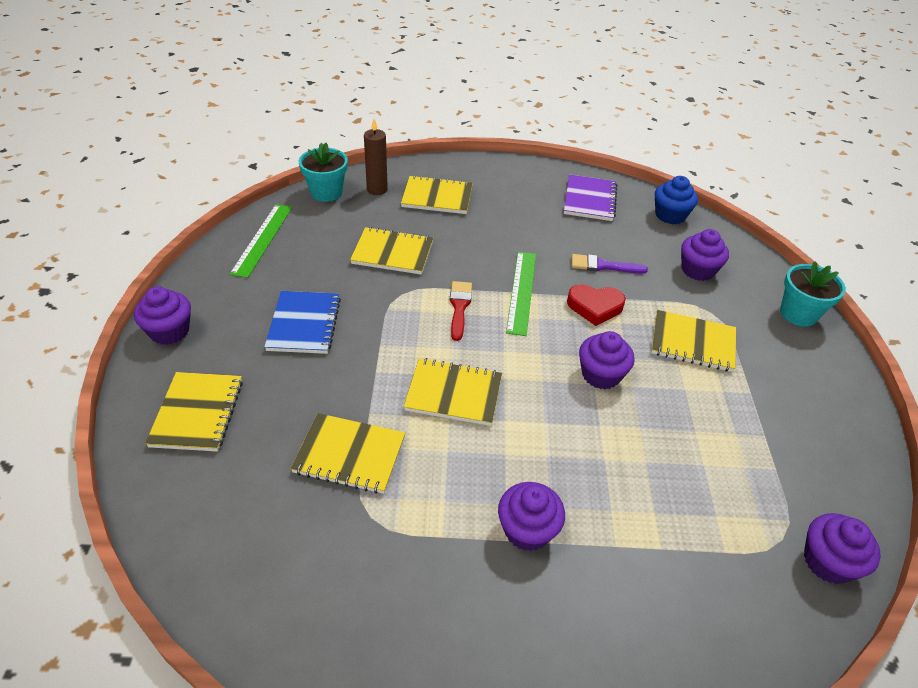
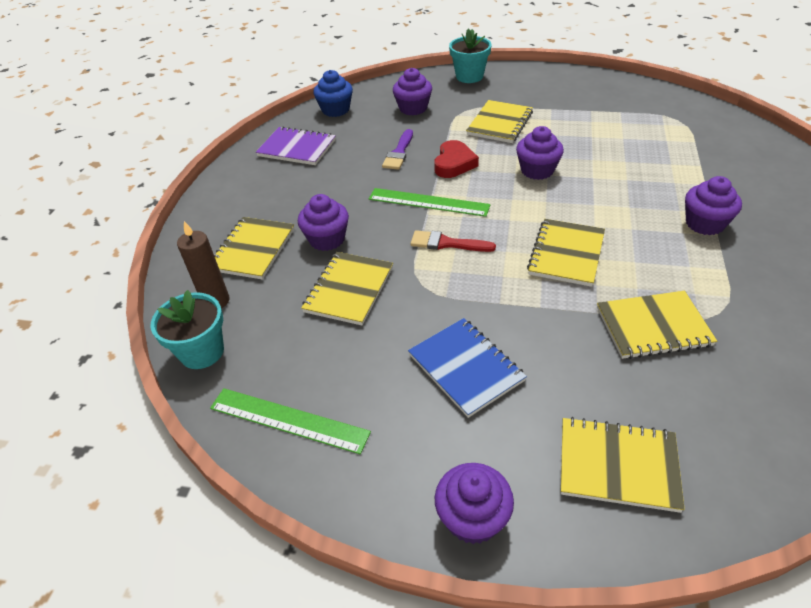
camera: 75 degrees left, 0 degrees up
blue notebook [264,291,341,354] -> blue notebook turned 45 degrees clockwise [408,318,527,418]
yellow notebook [291,413,405,494] -> yellow notebook turned 60 degrees clockwise [597,291,717,359]
purple cupcake [804,513,881,584] -> purple cupcake moved to [298,194,349,251]

